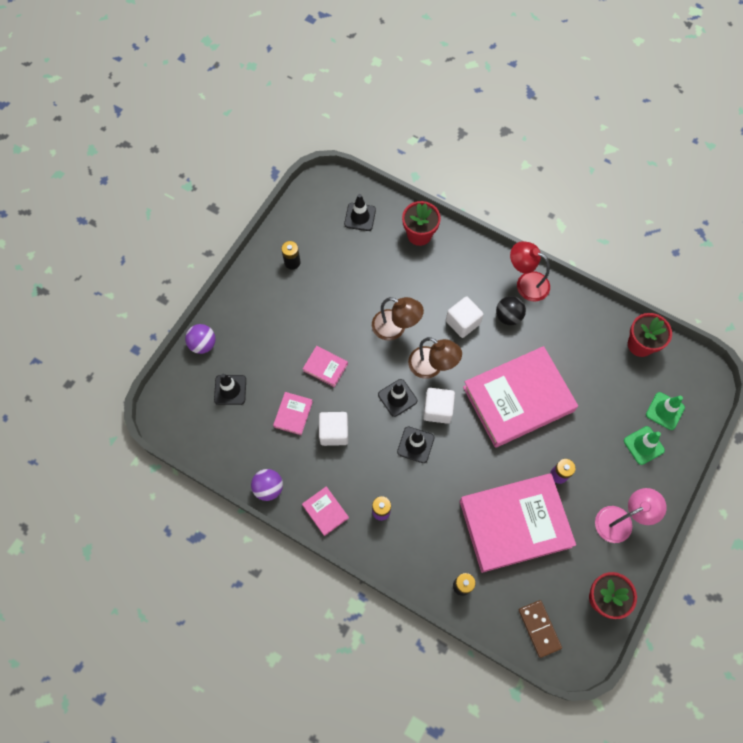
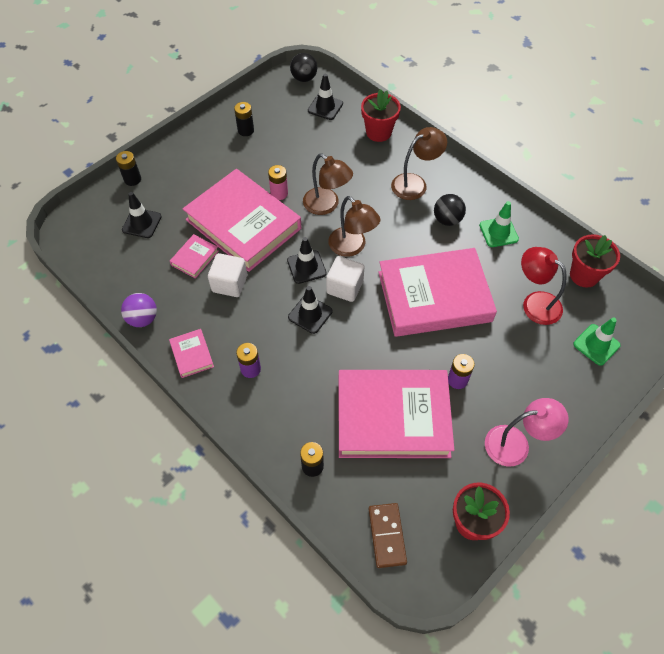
camera: 15 degrees right, 10 degrees down
purple ball [185,324,216,354] -> black battery [116,151,141,186]
pink book [303,346,348,387] -> pink book [183,169,301,272], size x2.45
white cube [446,296,484,338] -> none
red lamp [510,241,550,301] -> red lamp moved to [521,247,567,325]
green traffic cone [624,426,665,465] -> green traffic cone moved to [479,201,519,247]
none -> pink battery [268,165,288,200]
none -> black ball [290,53,317,82]
none -> brown lamp [391,127,447,200]

